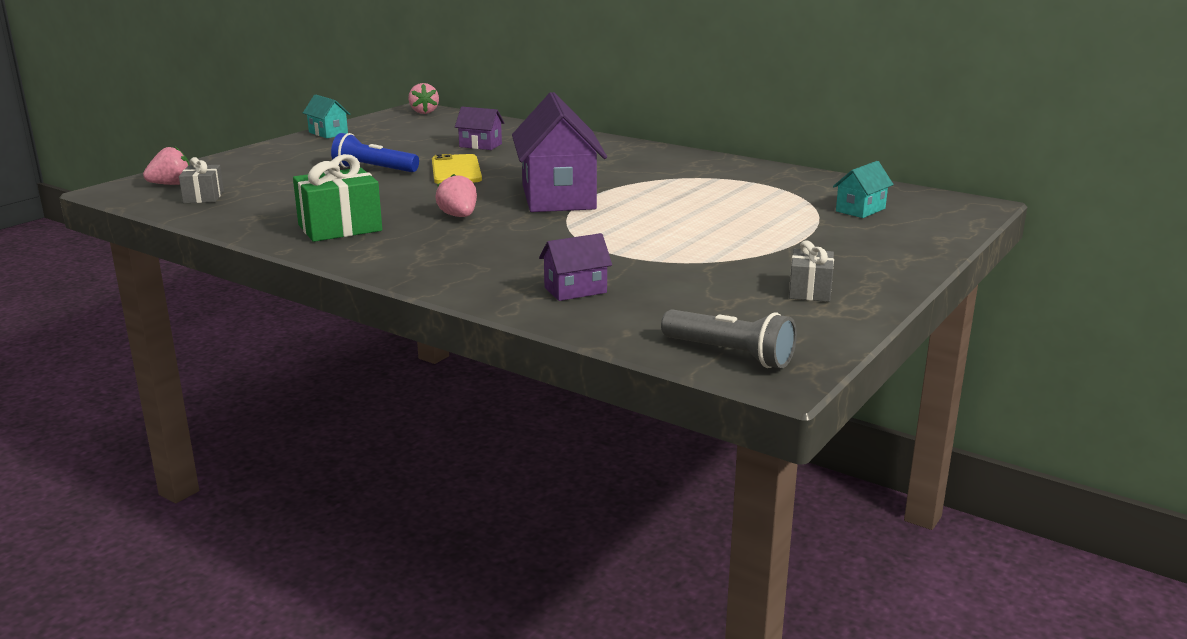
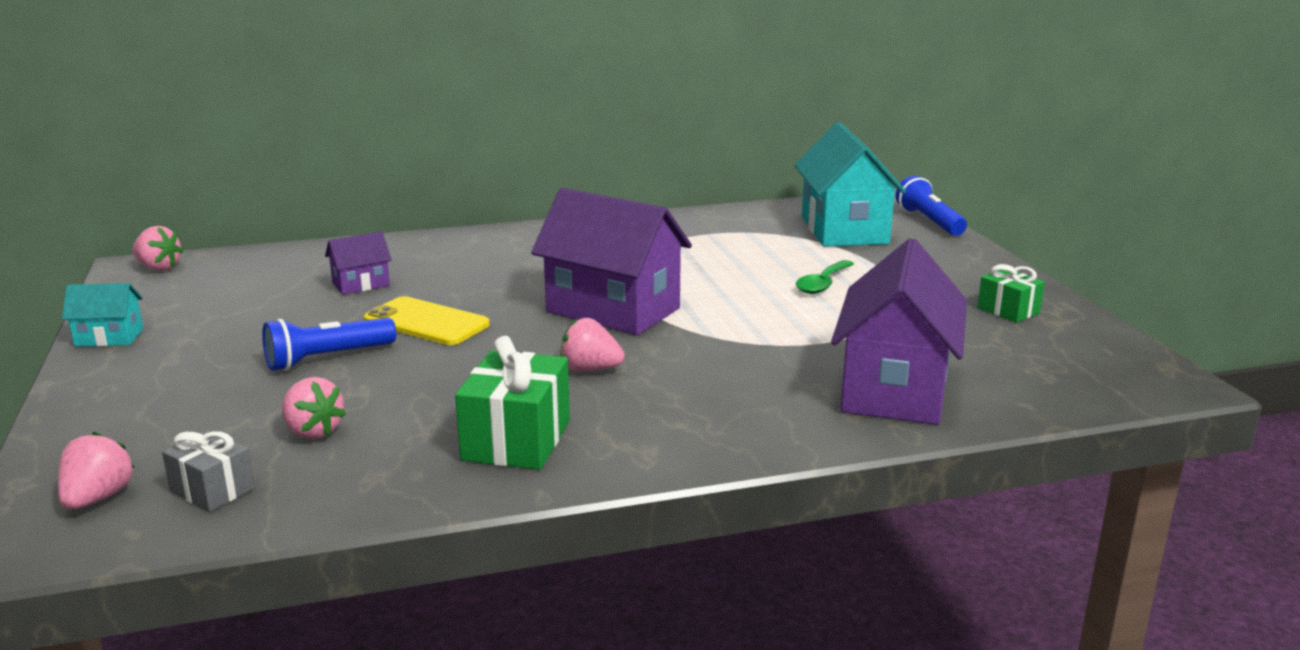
camera: 50 degrees left, 0 degrees up
purple house [539,233,612,301] -> purple house [831,238,967,425], size x2.15
grey flashlight [661,309,797,368] -> none
grey gift [789,240,834,302] -> green gift [977,264,1045,323]
turquoise house [833,161,894,218] -> turquoise house [794,122,906,247], size x2.15
none -> pink strawberry [282,377,346,439]
none -> green spoon [796,260,854,294]
none -> blue flashlight [896,176,967,236]

